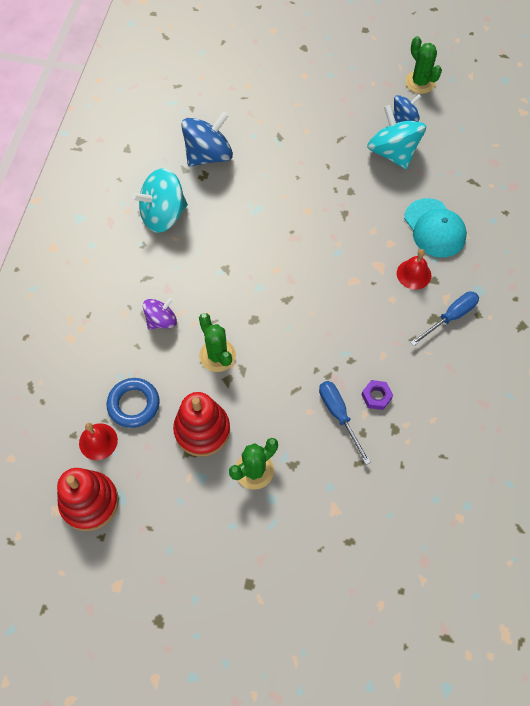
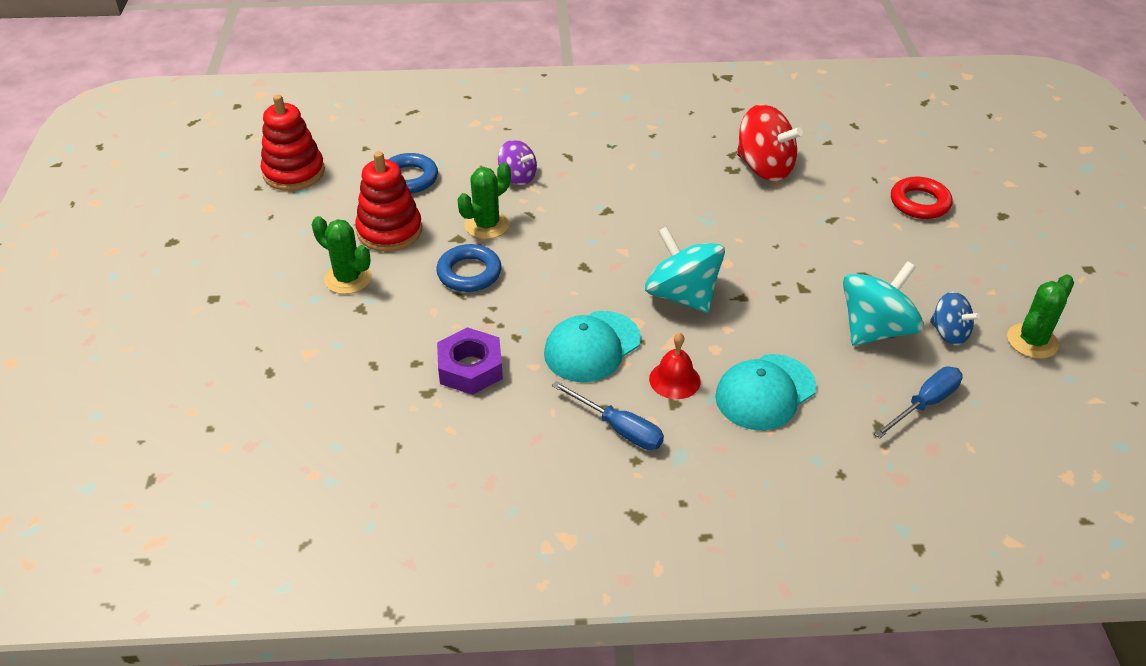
camera: 75 degrees right, 20 degrees down
red bell [79,423,118,460] -> none
turquoise spinning top [131,168,188,233] -> turquoise spinning top moved to [645,226,725,313]
blue spinning top [181,112,233,167] -> red spinning top [737,104,803,181]
blue screwdriver [319,381,371,465] -> blue screwdriver moved to [874,367,963,438]
purple nut [361,380,393,410] -> purple nut [437,327,503,395], size x1.73
none -> blue ring [436,244,502,292]
none -> turquoise cap [544,311,641,382]
none -> red ring [891,177,953,219]

